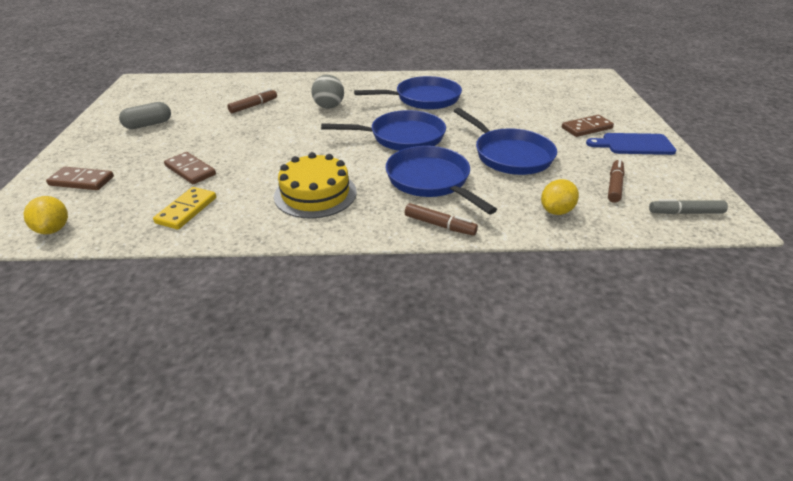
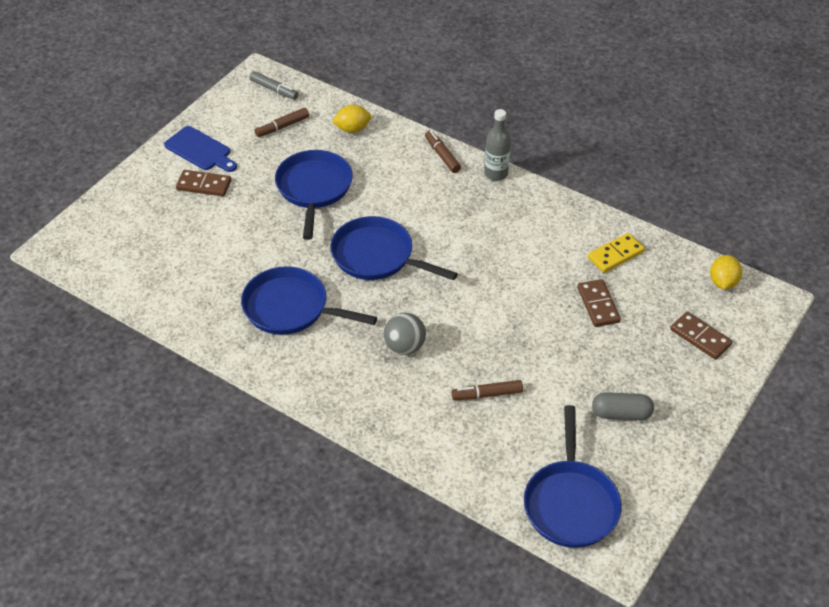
camera: 145 degrees left, 10 degrees up
yellow cake [274,152,357,219] -> none
blue pan [385,146,497,214] -> blue pan moved to [524,405,622,548]
none -> grey bottle [484,109,511,181]

